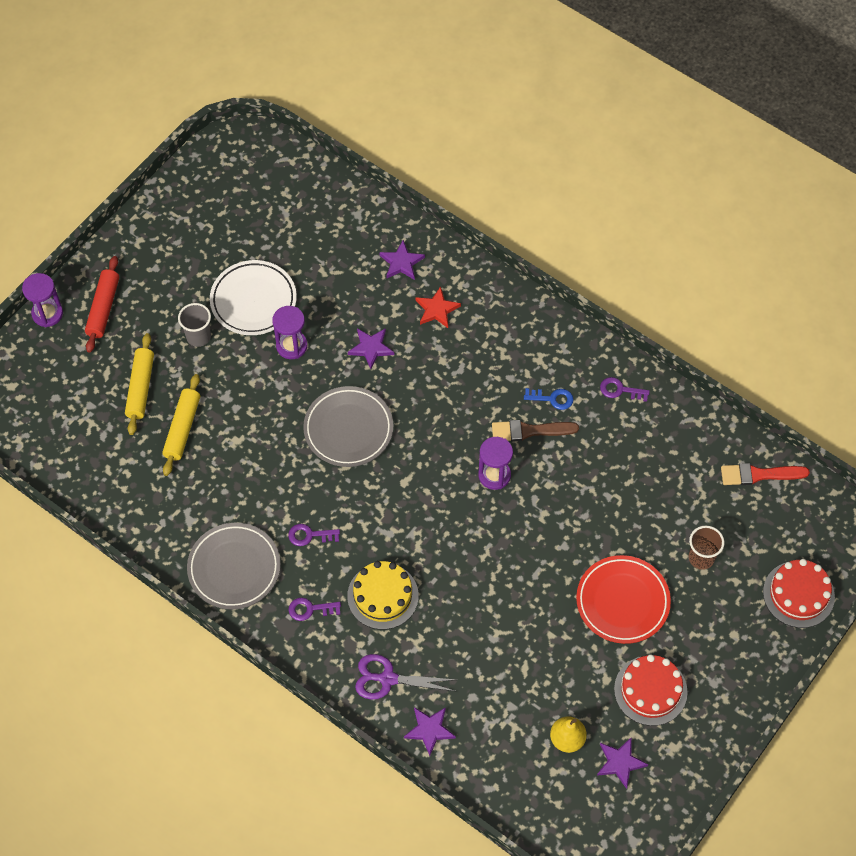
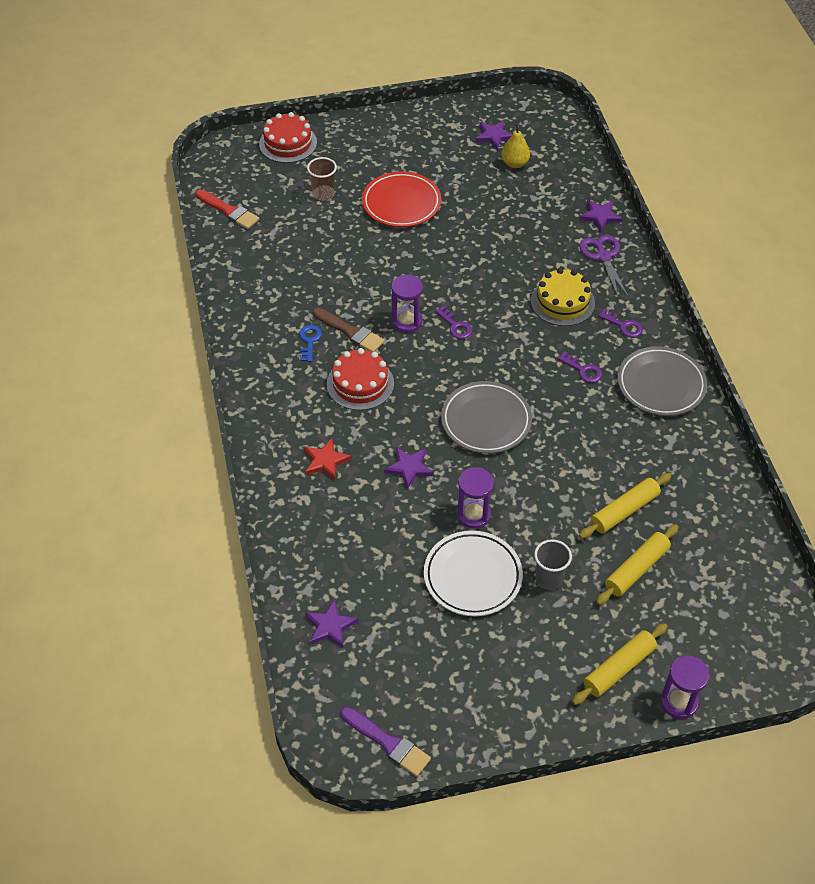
camera: 140 degrees left, 10 degrees down
red rolling pin [85,256,119,353] -> yellow rolling pin [572,623,668,705]
purple scissors [355,654,457,699] -> purple scissors turned 150 degrees counterclockwise [579,235,629,298]
purple star [379,240,425,280] -> purple star moved to [305,599,358,648]
blue key [524,388,574,410] -> blue key turned 45 degrees clockwise [299,325,322,362]
purple key [600,377,650,402] -> purple key moved to [435,305,472,339]
red cake [614,654,688,726] -> red cake moved to [327,348,394,410]
none -> purple brush [341,707,431,777]

